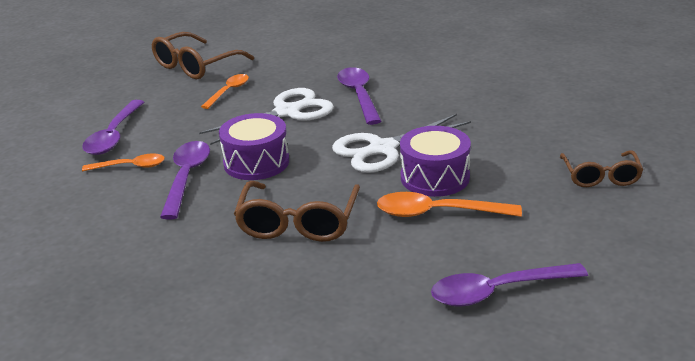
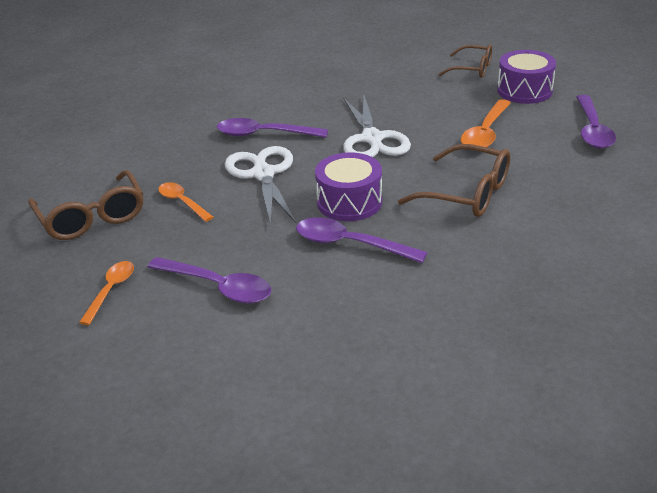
camera: 70 degrees left, 5 degrees up
orange spoon [82,153,165,171] -> orange spoon moved to [79,261,134,325]
purple drum [400,126,471,197] -> purple drum moved to [497,50,556,104]

